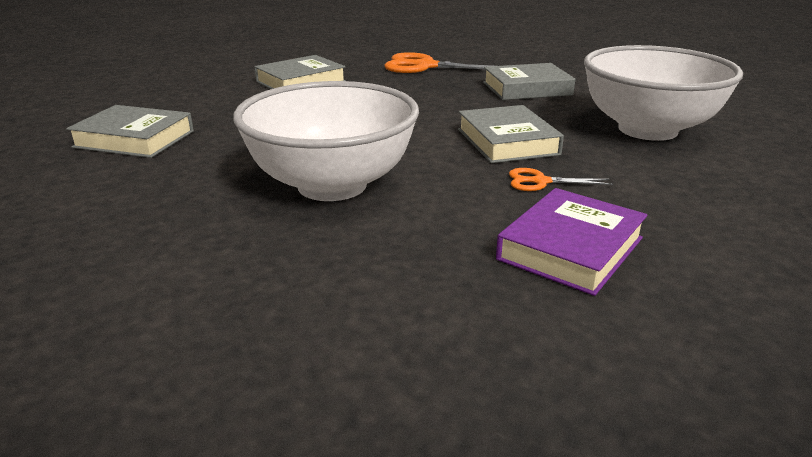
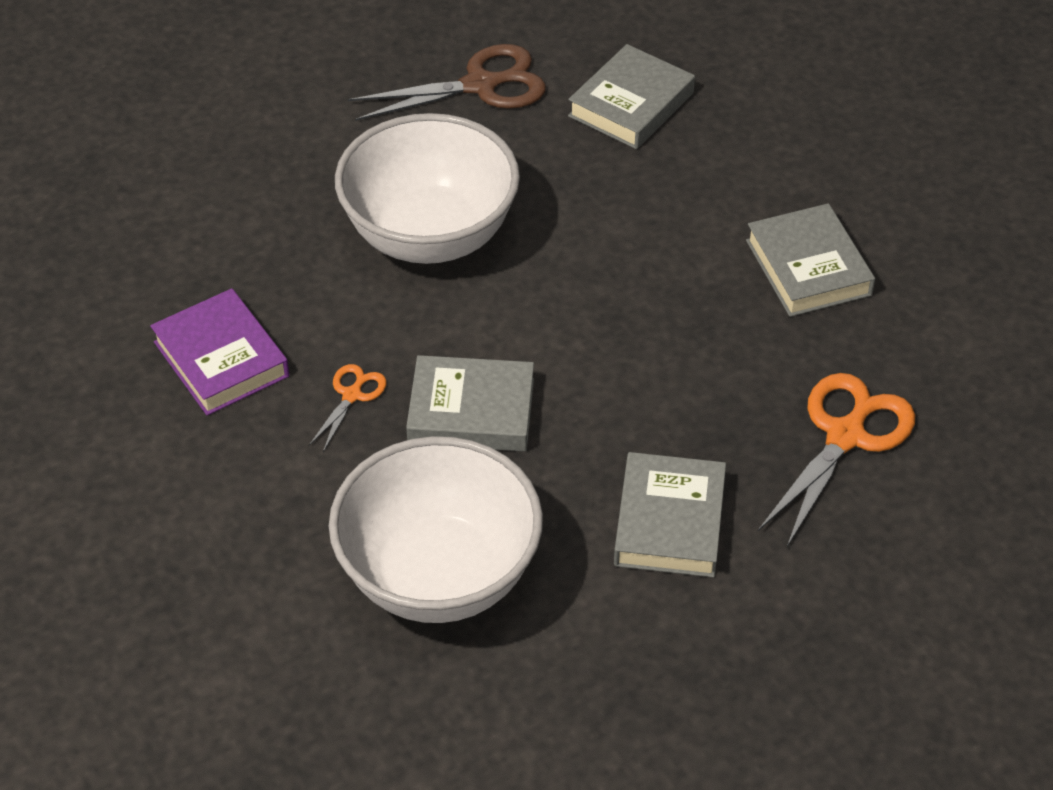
camera: 110 degrees right, 20 degrees up
none -> brown scissors [348,44,546,121]

